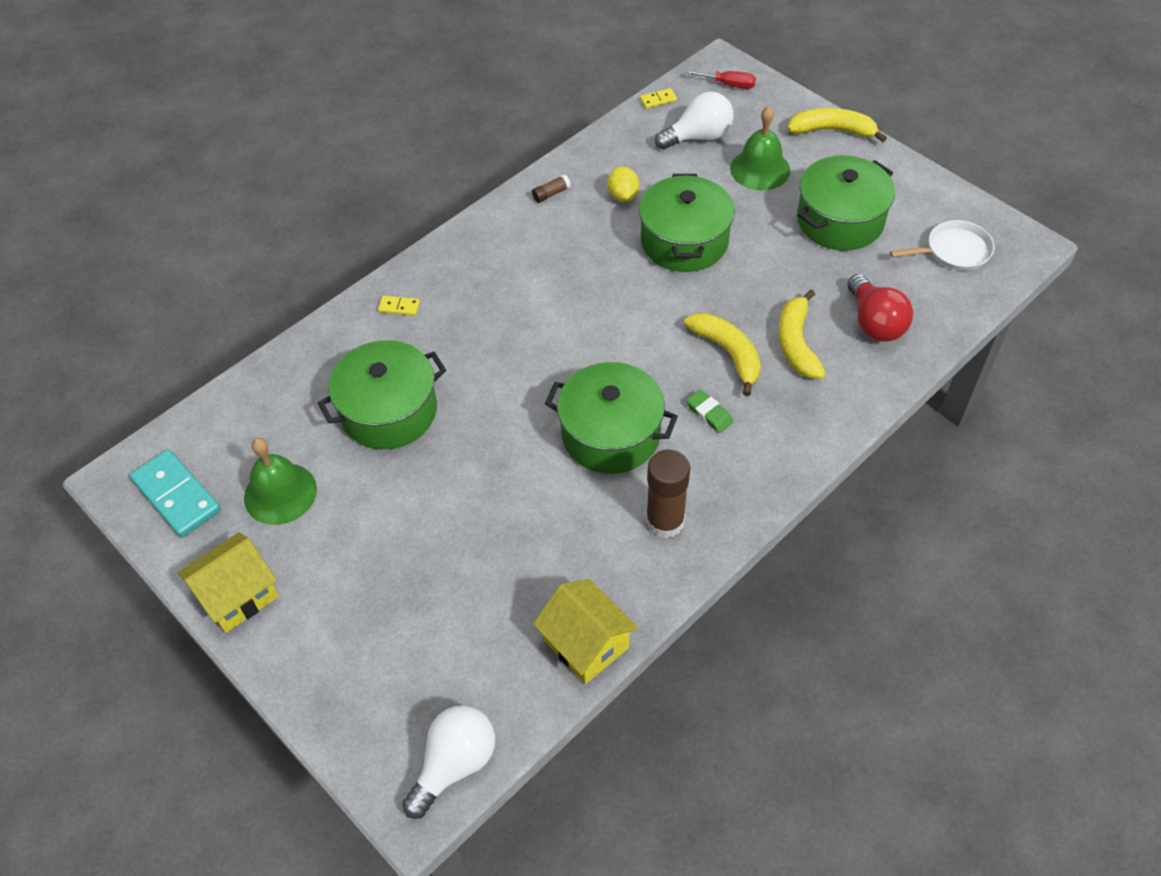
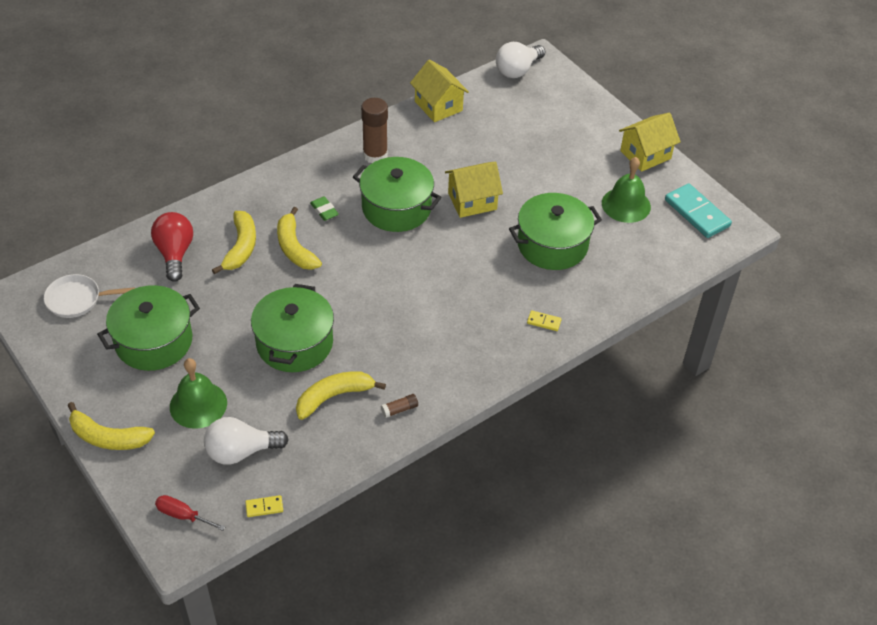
camera: 175 degrees left, 5 degrees down
yellow lemon [608,167,639,202] -> yellow banana [296,371,386,420]
none -> yellow house [445,162,503,218]

